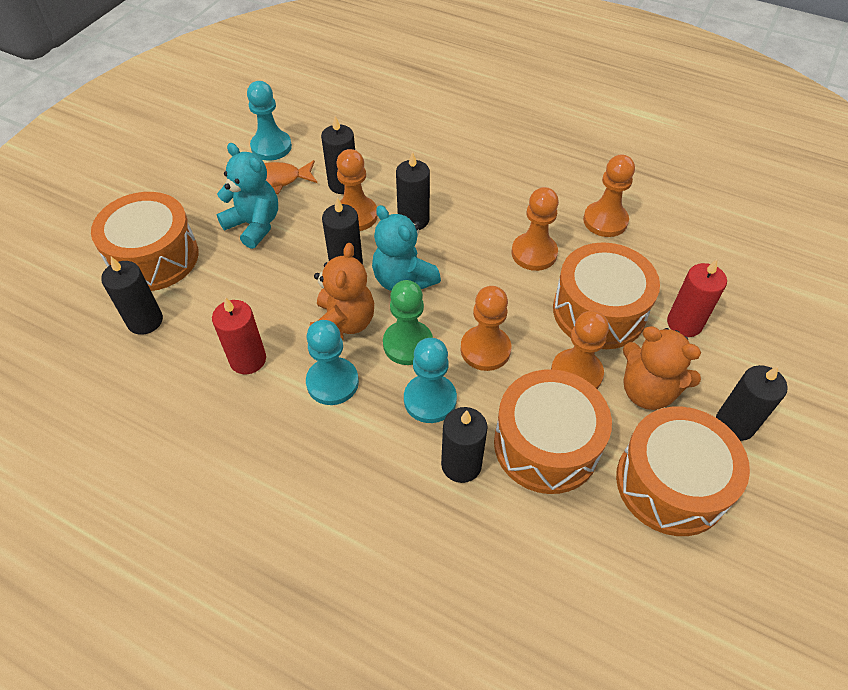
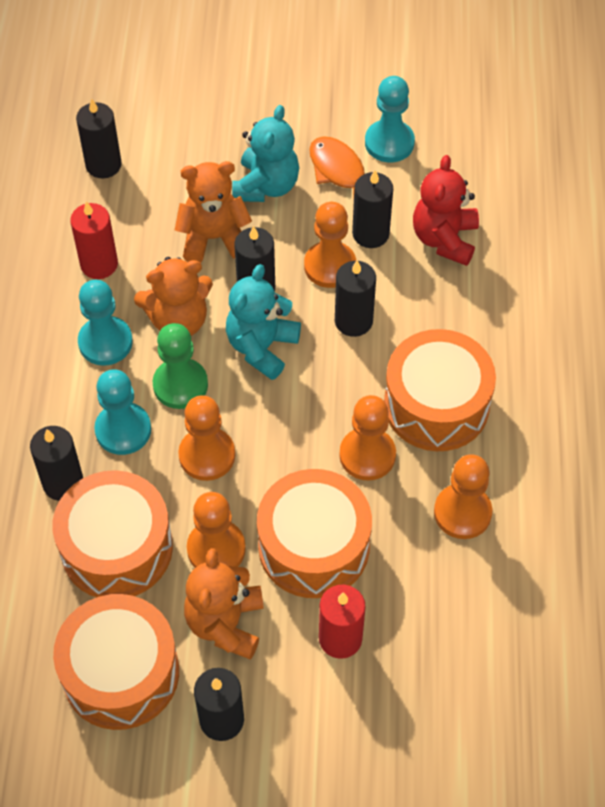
camera: 65 degrees right, 5 degrees up
orange drum [91,192,199,291] -> orange drum moved to [384,329,496,451]
none -> orange teddy bear [175,161,252,262]
none -> red teddy bear [413,155,479,266]

